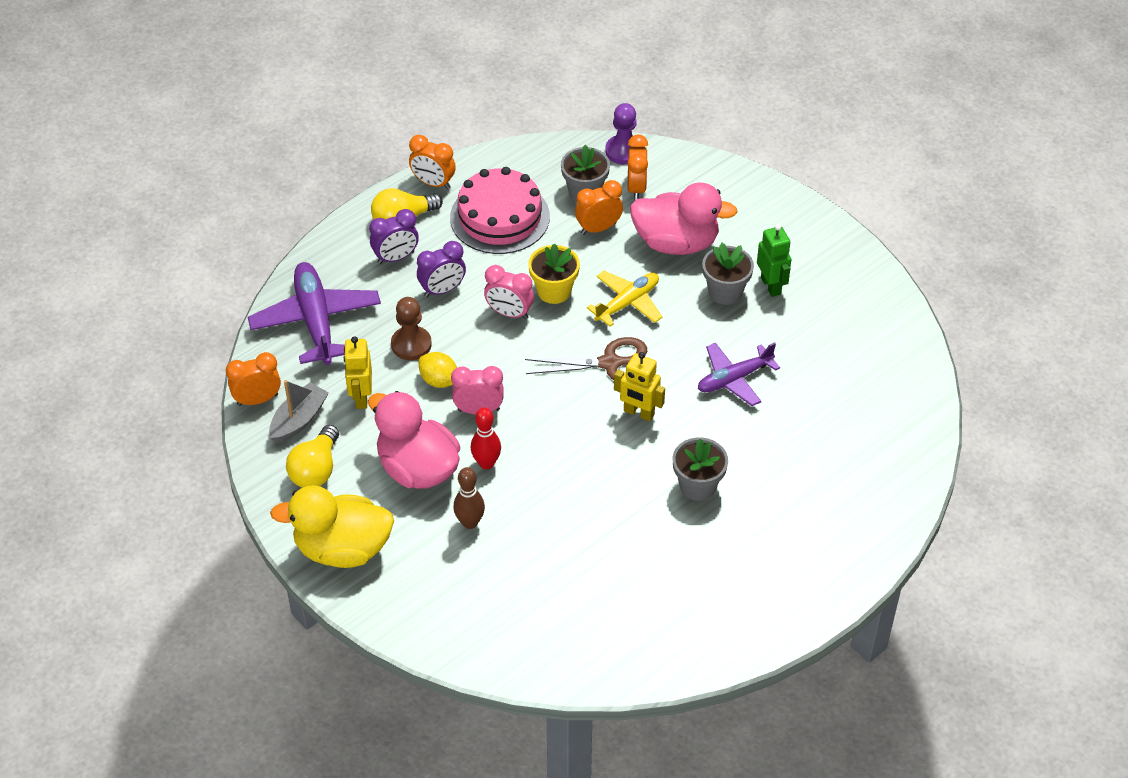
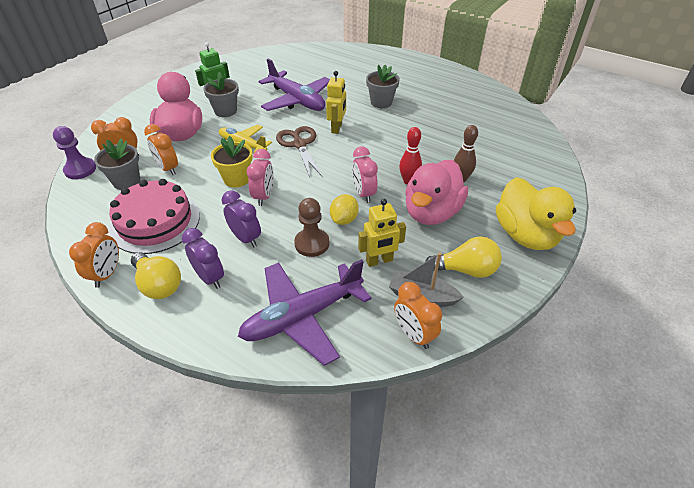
camera: 105 degrees left, 5 degrees down
purple plane [698,342,780,406] -> purple plane [258,58,330,111], size x1.56

